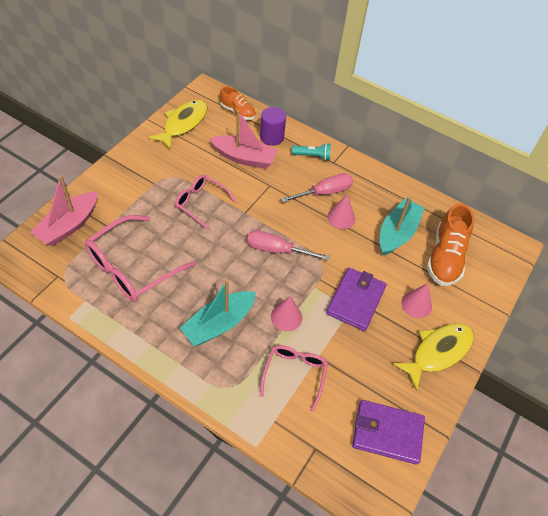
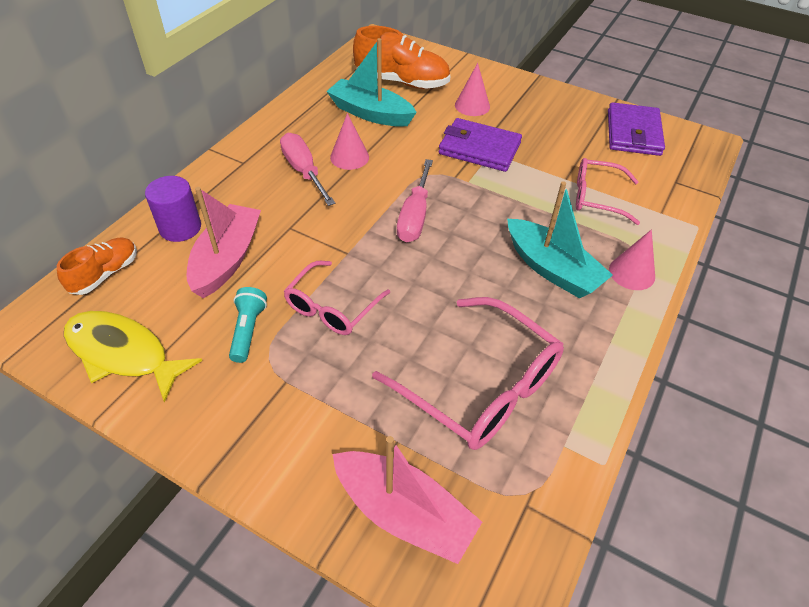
camera: 90 degrees left, 5 degrees down
pink cone [271,296,302,331] -> pink cone moved to [609,229,655,290]
turquoise flashlight [292,143,331,161] -> turquoise flashlight moved to [229,287,267,363]
yellow fish [393,323,474,391] -> none

